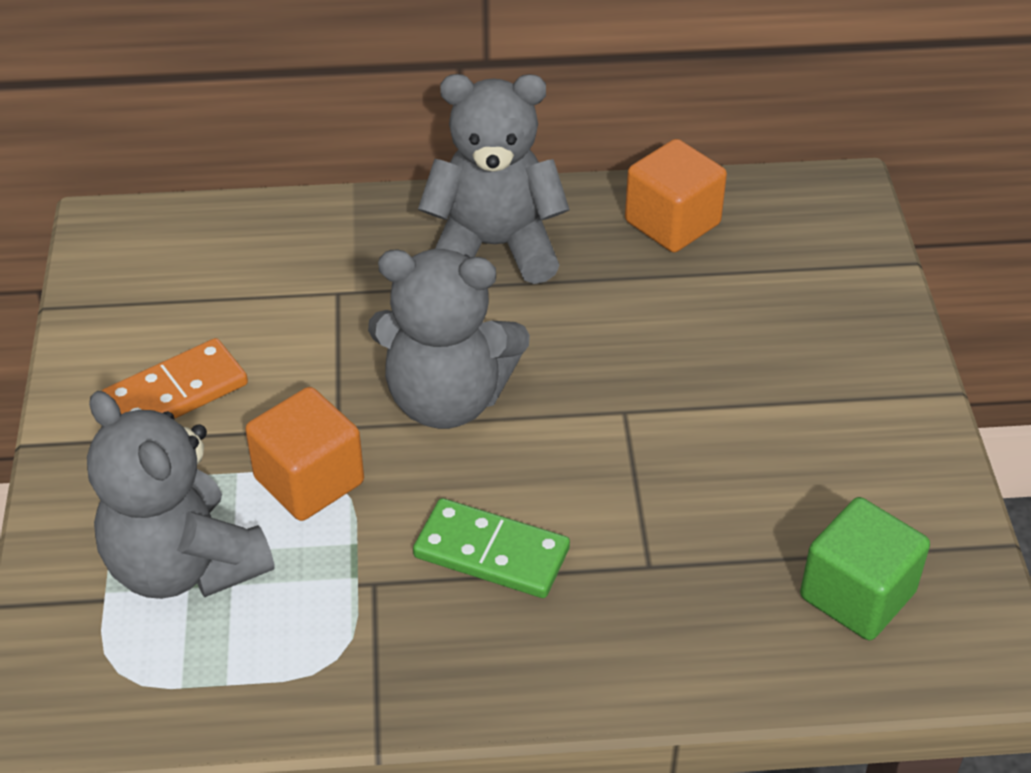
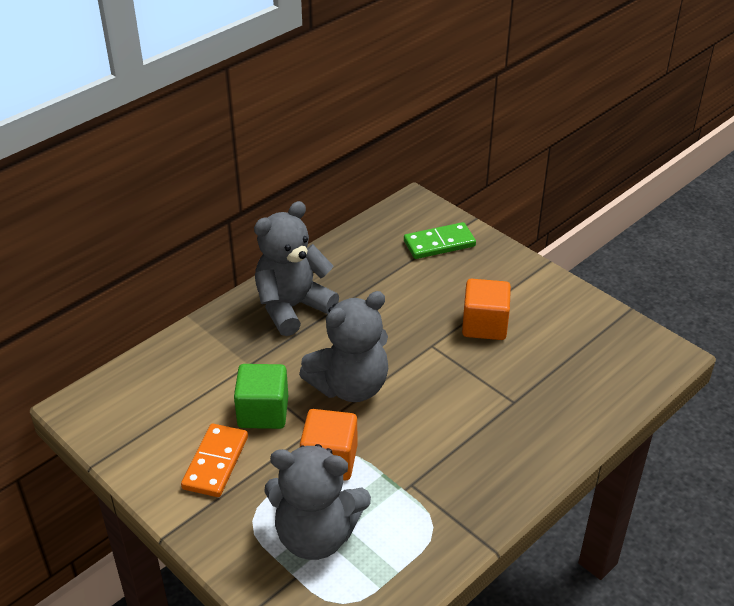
camera: 40 degrees left, 5 degrees down
green domino [413,498,570,598] -> green domino moved to [404,222,476,259]
orange cube [625,139,727,252] -> orange cube moved to [462,279,511,340]
green cube [800,497,930,640] -> green cube moved to [234,364,288,429]

